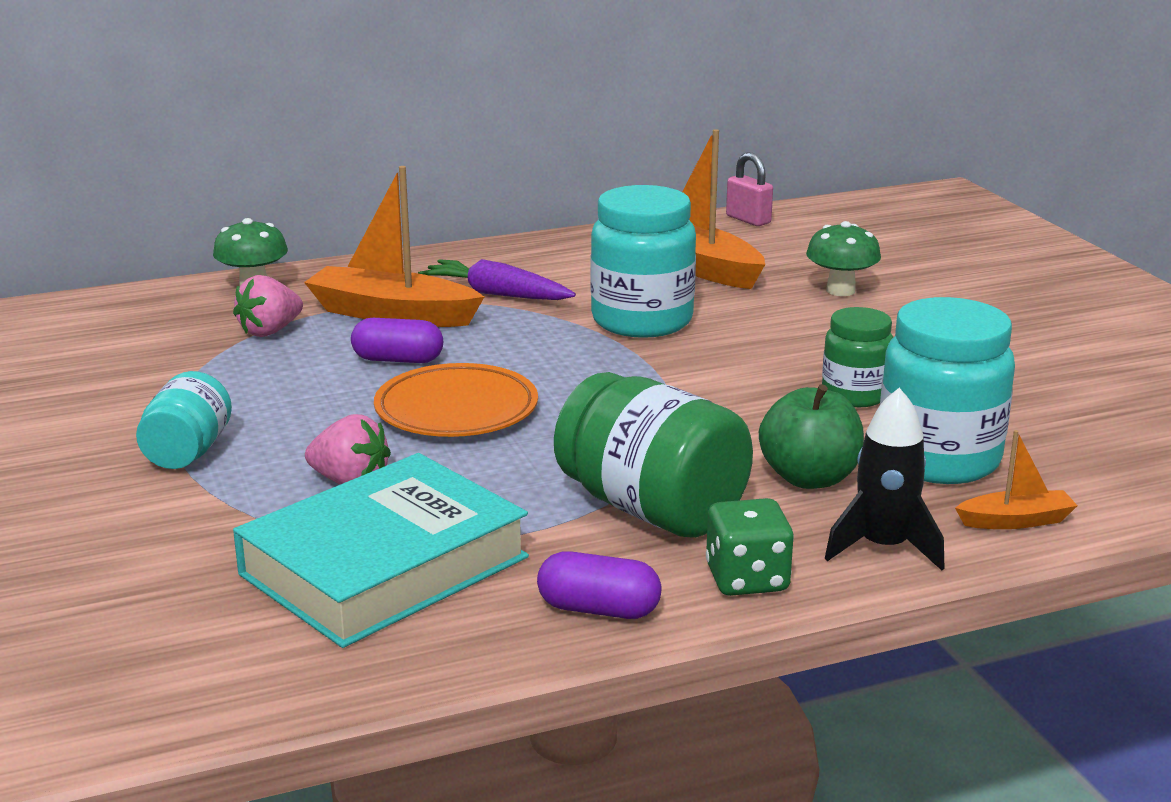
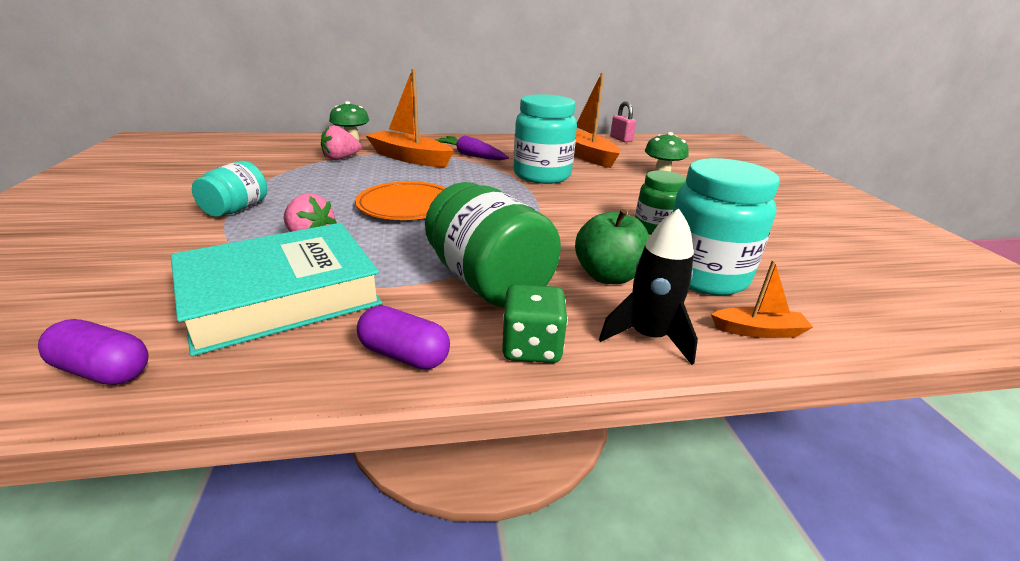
camera: 10 degrees right, 5 degrees up
purple capsule [351,318,443,363] -> purple capsule moved to [38,319,149,385]

